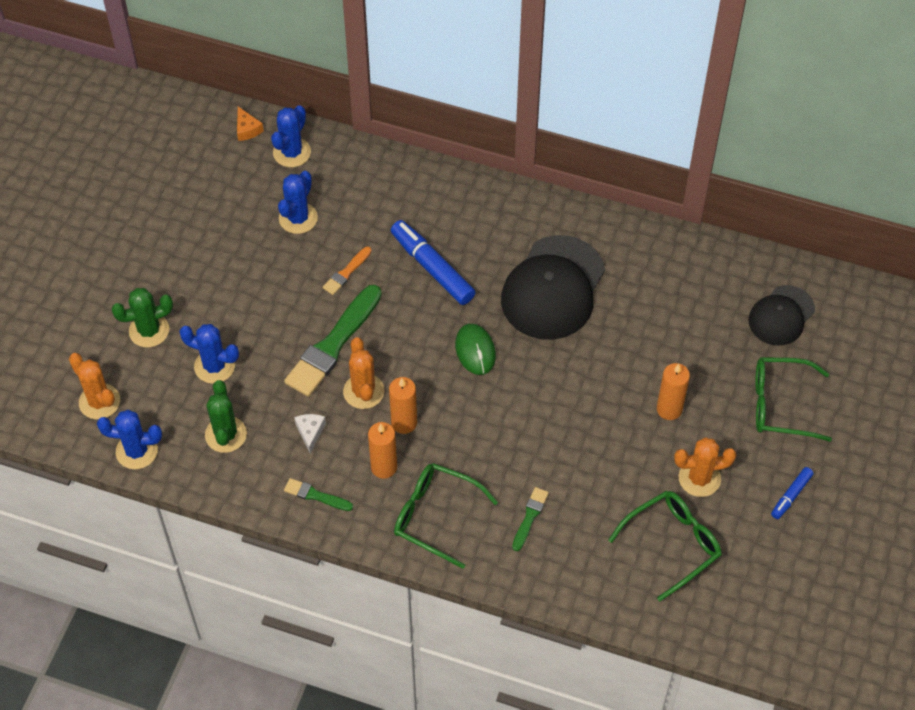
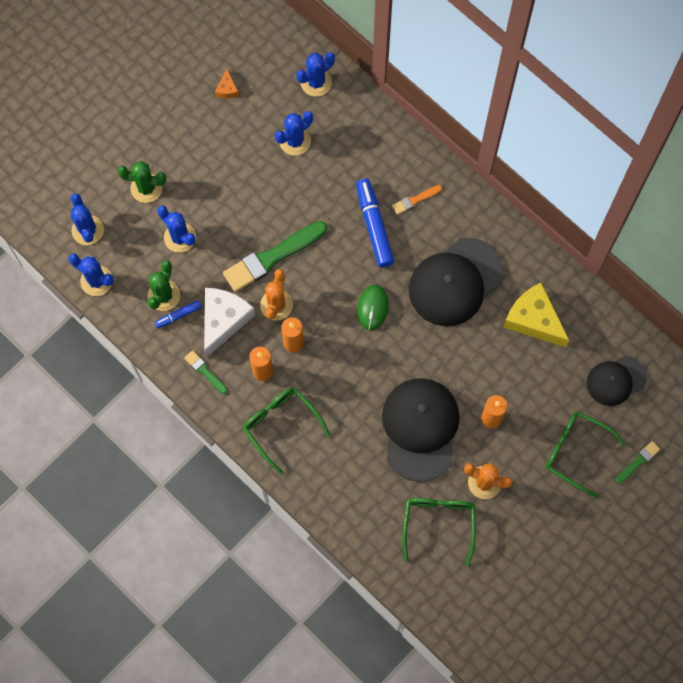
camera: 25 degrees right, 15 degrees up
orange cactus [69,353,120,419] -> blue cactus [71,193,104,245]
orange cheese [237,107,264,141] -> orange cheese moved to [215,68,239,98]
white cheese [294,414,326,453] -> white cheese [204,288,255,358], size x2.22
orange brush [323,247,372,295] -> orange brush moved to [392,185,442,215]
green brush [512,487,549,551] -> green brush moved to [615,441,660,484]
green glasses [608,491,722,601] -> green glasses turned 75 degrees counterclockwise [402,498,476,566]
blue marker [771,467,814,519] -> blue marker moved to [154,300,202,329]
none -> black cap [382,378,460,482]
none -> yellow cheese [504,283,569,347]

